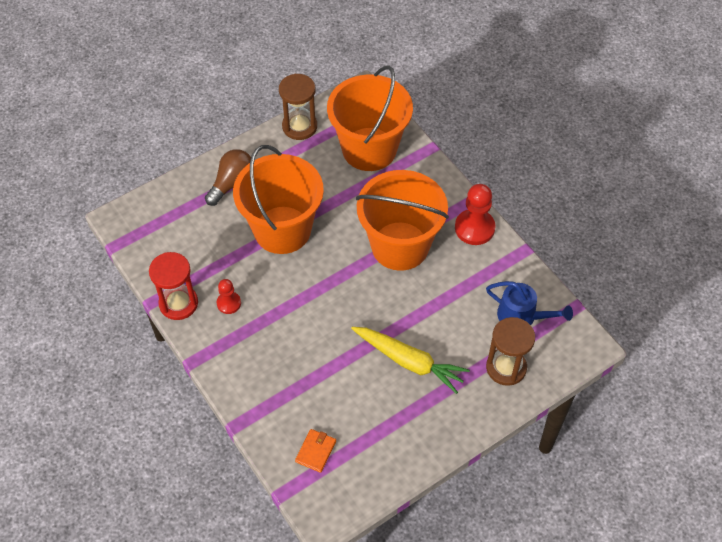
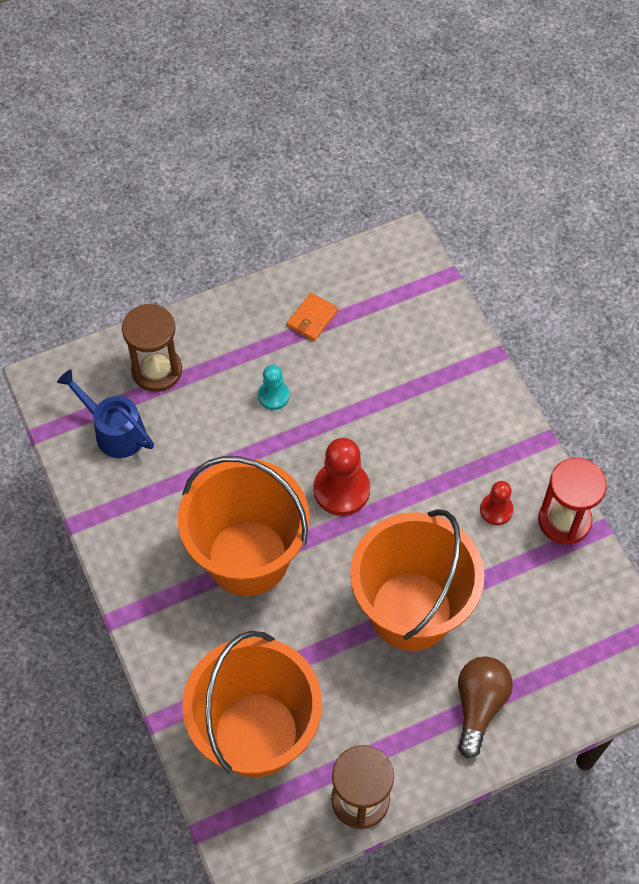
camera: 170 degrees left, 5 degrees up
brown light bulb [205,149,251,206] -> brown light bulb turned 150 degrees clockwise [458,656,513,758]
orange wallet [295,429,336,473] -> orange wallet moved to [287,293,338,341]
yellow carrot [351,327,470,394] -> turquoise pawn [258,365,290,410]
red pawn [455,184,495,245] -> red pawn moved to [314,438,370,516]

